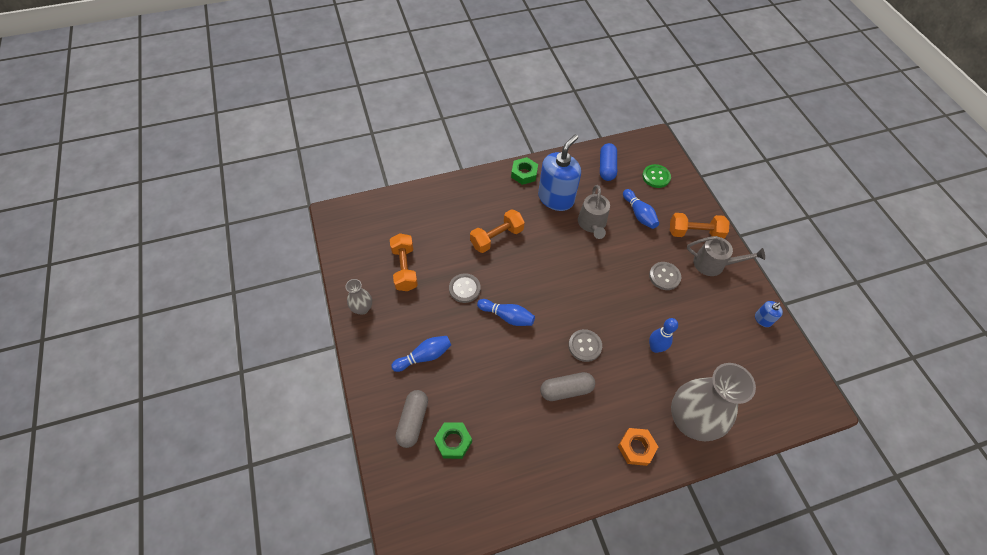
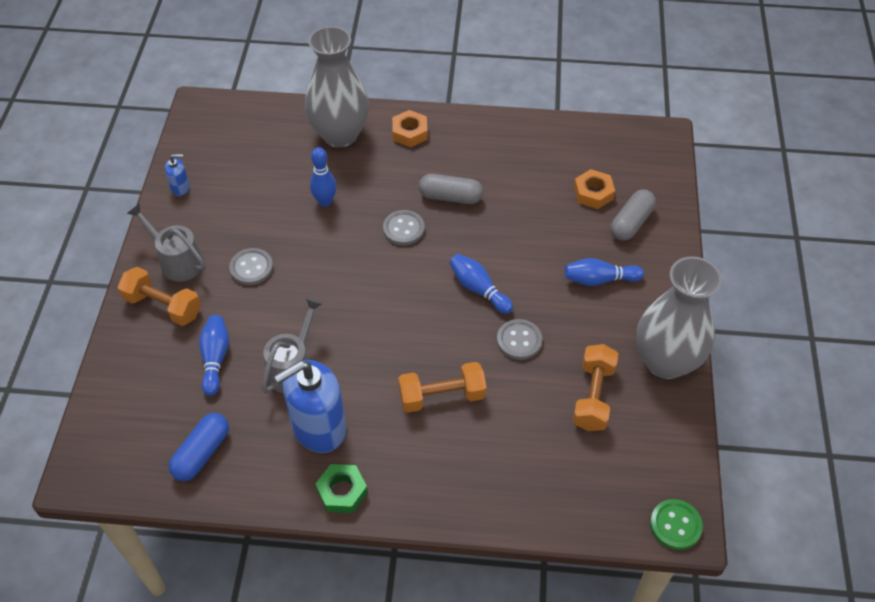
camera: 155 degrees left, 5 degrees down
grey vase [345,279,372,315] -> grey vase [636,256,722,379], size x2.17
green nut [434,422,472,459] -> orange nut [574,169,615,209]
green button [642,164,671,188] -> green button moved to [650,499,703,550]

